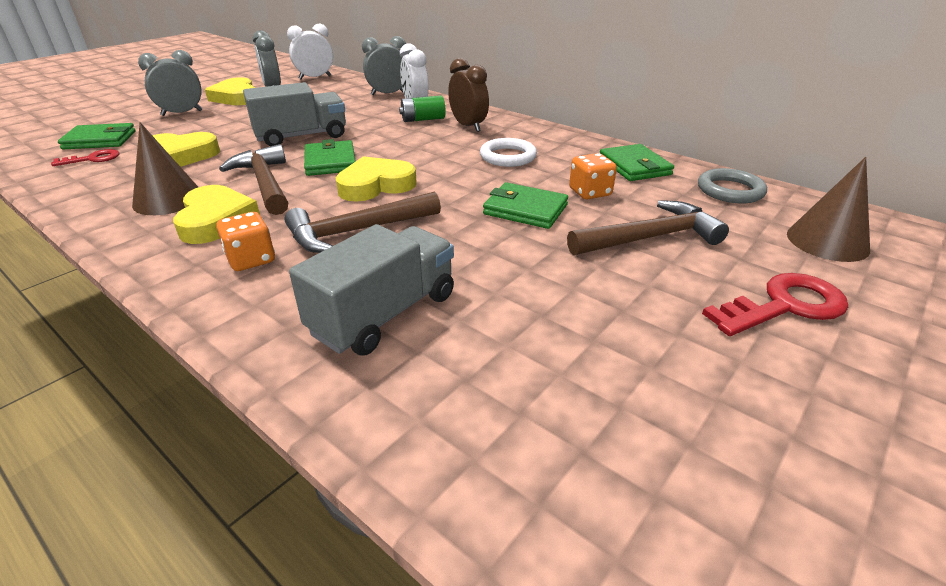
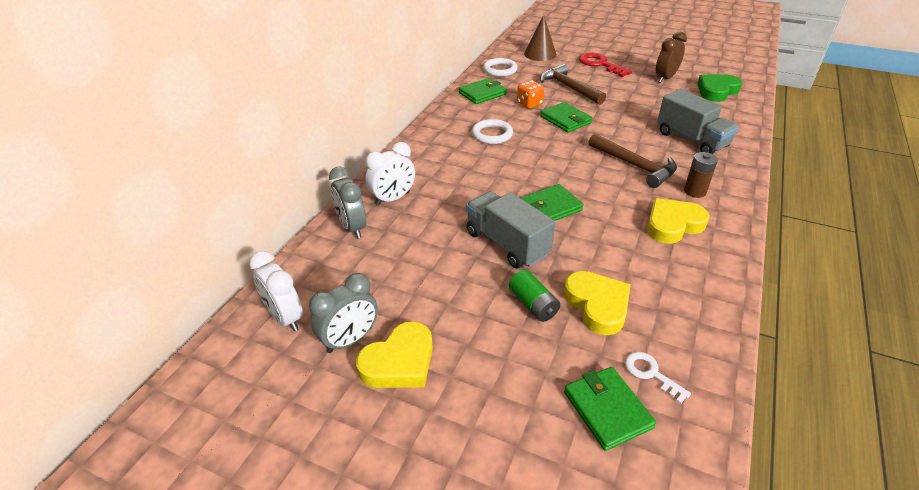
camera: 105 degrees left, 5 degrees up
red key [51,149,119,166] -> white key [625,352,691,404]
brown cone [132,122,198,215] -> none
grey clock [138,50,202,116] -> none
orange dice [216,212,275,271] -> brown battery [684,152,718,198]
brown hammer [219,144,289,215] -> none
grey truck [289,224,454,355] -> grey truck turned 150 degrees counterclockwise [657,89,739,154]
yellow heart [336,156,417,201] -> none
green battery [399,96,446,122] -> green battery moved to [509,270,560,322]
brown clock [448,58,489,132] -> brown clock moved to [656,32,687,83]
green wallet [483,182,568,229] -> green wallet turned 45 degrees counterclockwise [540,102,593,133]
grey ring [698,168,767,203] -> white ring [483,58,518,77]
none -> green heart [697,75,742,102]

